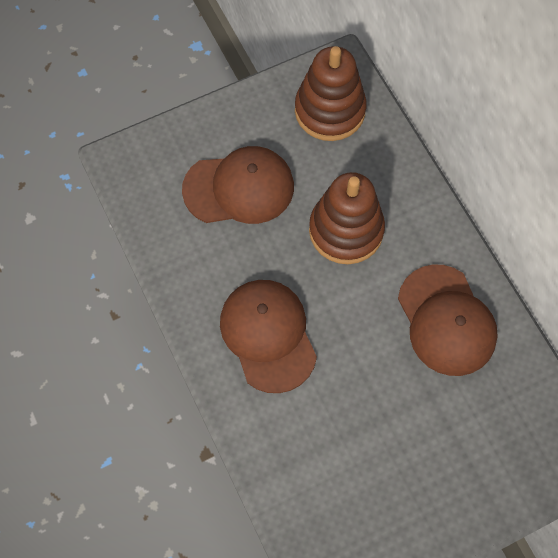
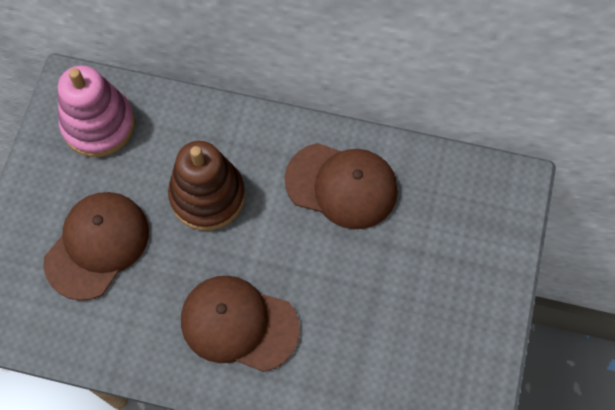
camera: 50 degrees left, 0 degrees up
brown stacking toy [295,46,367,141] -> pink stacking toy [58,65,135,157]

